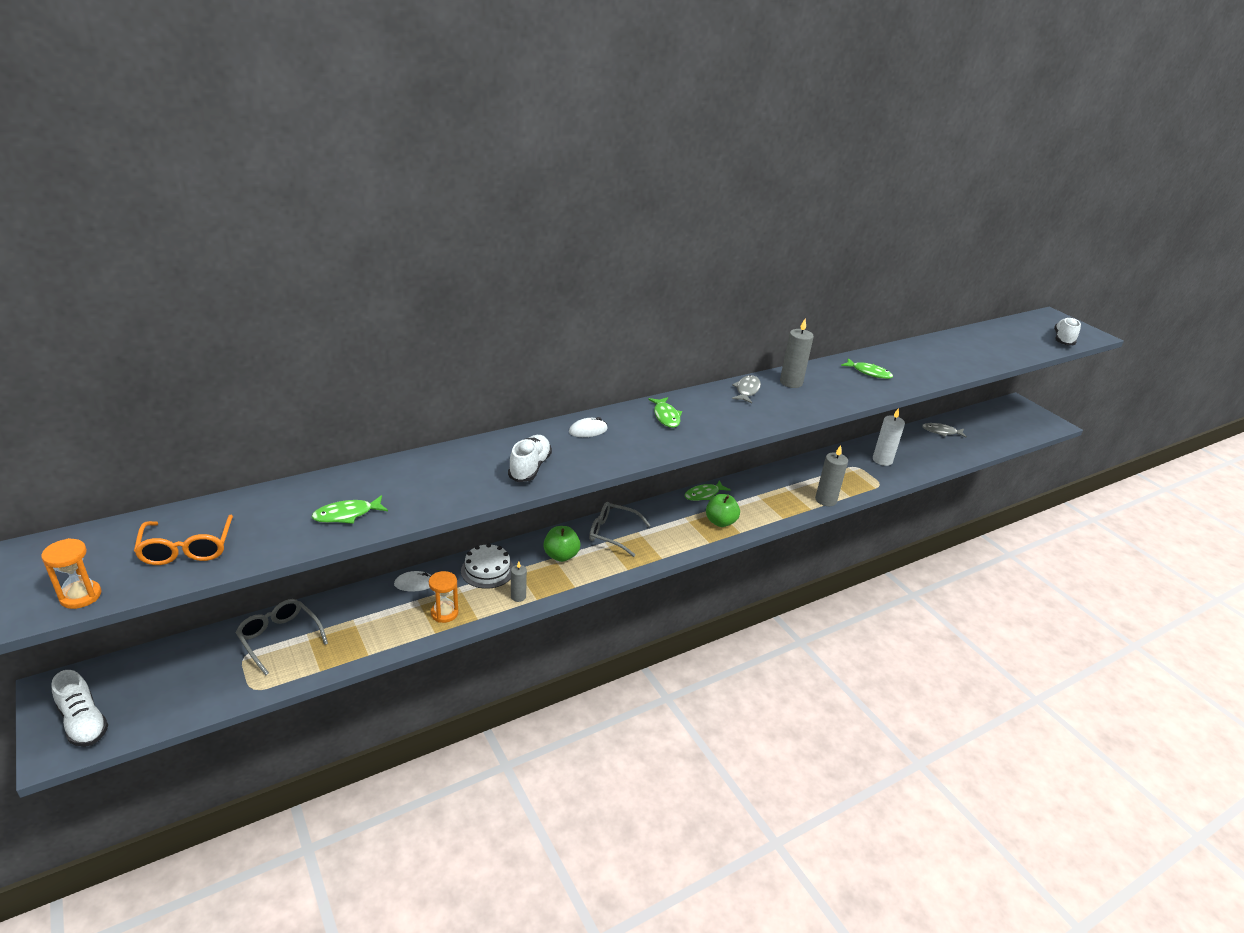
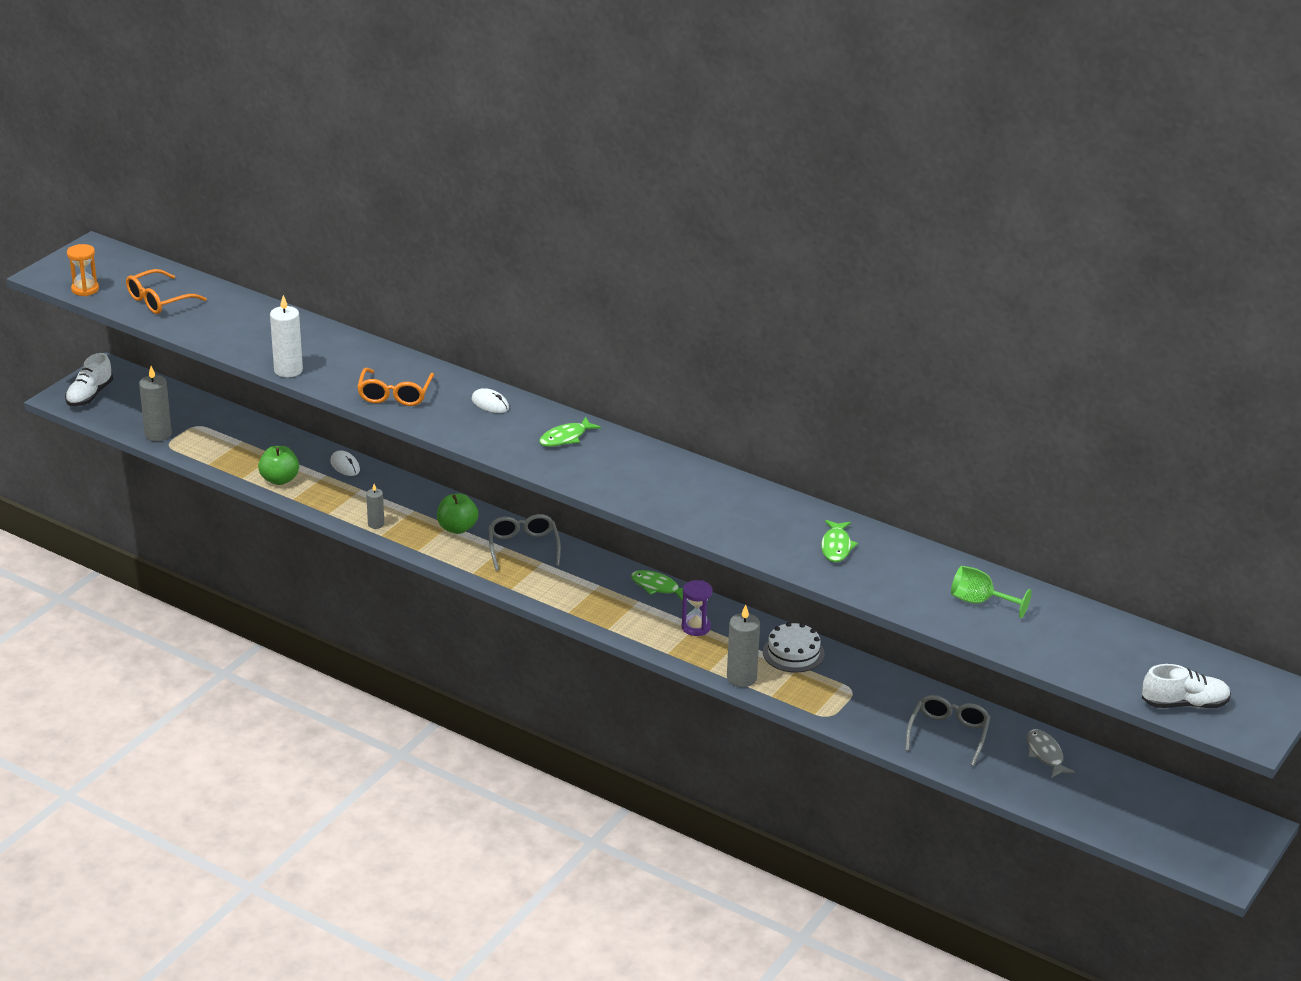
camera: 65 degrees right, 0 degrees up
grey glasses [236,599,328,675] -> grey glasses moved to [905,695,990,766]
green fish [312,495,388,524] -> none
orange hourglass [429,571,458,623] -> none
white cake [461,543,513,589] -> white cake moved to [763,622,825,673]
white shoe [508,435,552,482] -> orange glasses [357,368,434,406]
green apple [706,494,740,527] -> green apple moved to [258,446,299,485]
grey fish [732,375,761,404] -> none
grey candle [780,319,814,388] -> grey candle moved to [139,366,172,441]
white candle [873,408,905,466] -> white candle moved to [270,295,303,377]
none -> purple hourglass [682,580,712,636]
none -> green goblet [951,566,1032,618]

